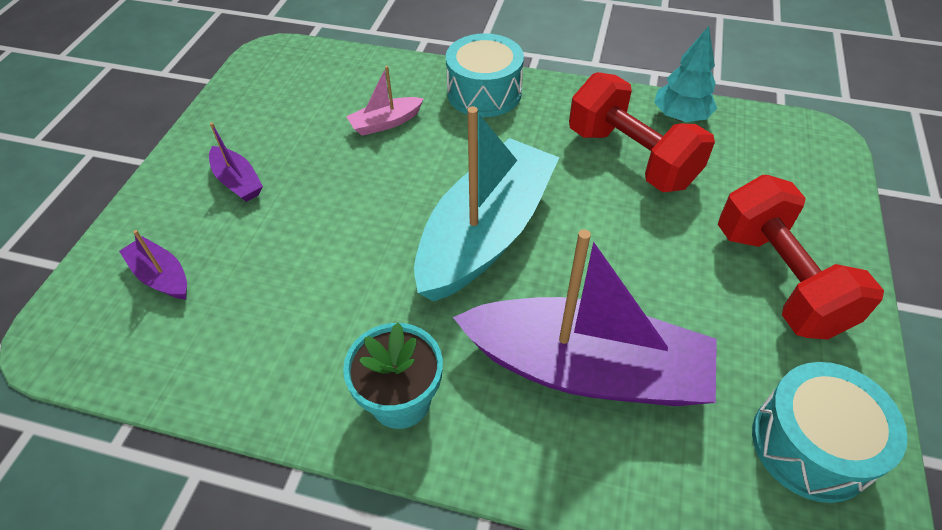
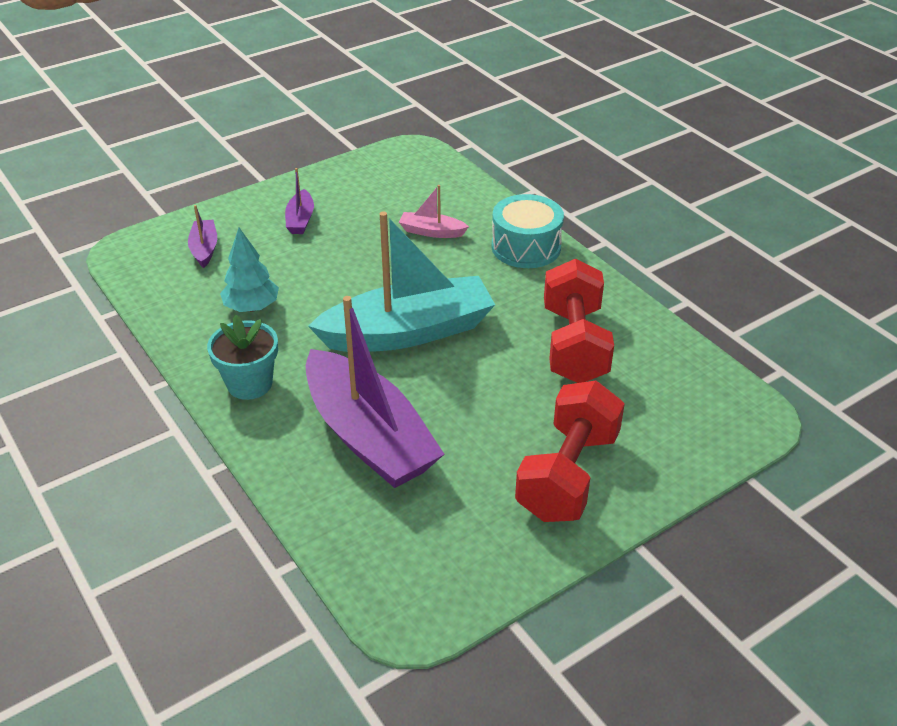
camera: 40 degrees right, 10 degrees down
turquoise tree [654,26,717,122] -> turquoise tree moved to [220,228,279,312]
turquoise drum [752,362,908,503] -> none

